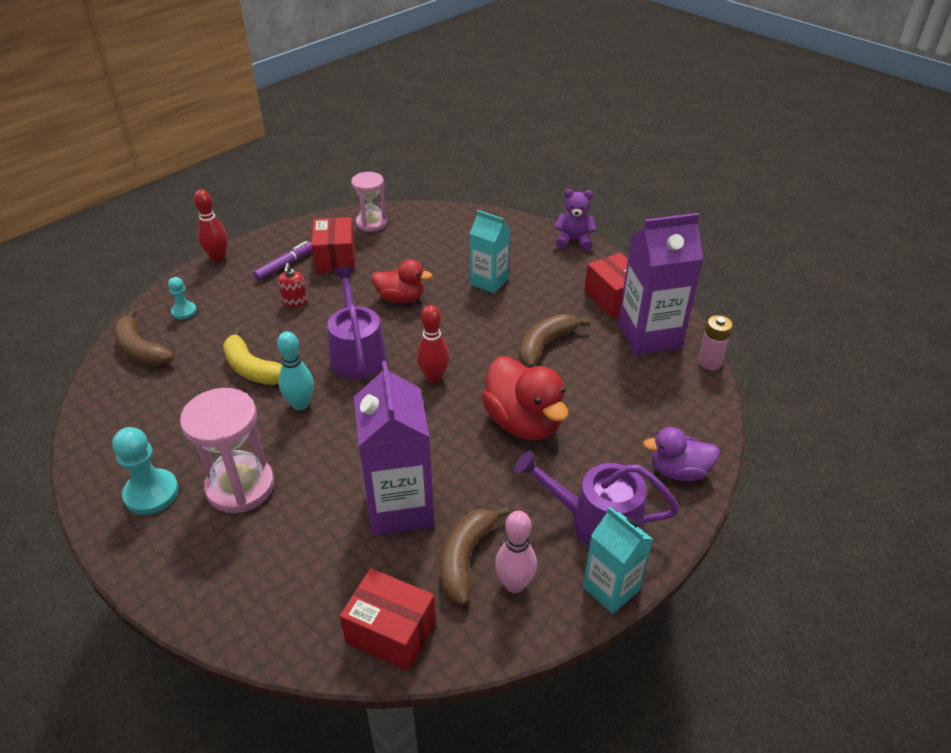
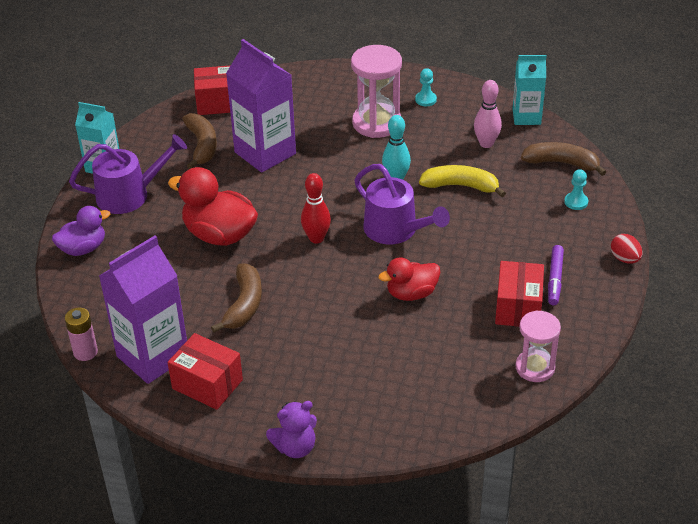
camera: 150 degrees right, 0 degrees up
turquoise pawn [112,427,179,515] -> turquoise pawn [415,68,437,106], size x0.58
red bowling pin [194,189,227,262] -> red egg [611,234,643,263]
red soap dispenser [278,263,308,307] -> none
red box [311,217,355,273] -> red box turned 45 degrees clockwise [495,261,544,327]
turquoise carton [470,210,510,294] -> turquoise carton moved to [513,55,546,125]
pink bowling pin [495,511,537,593] -> pink bowling pin moved to [474,80,502,148]

